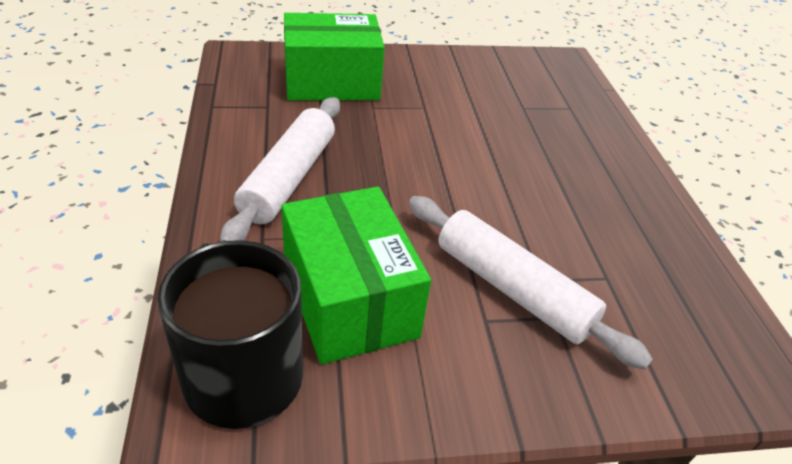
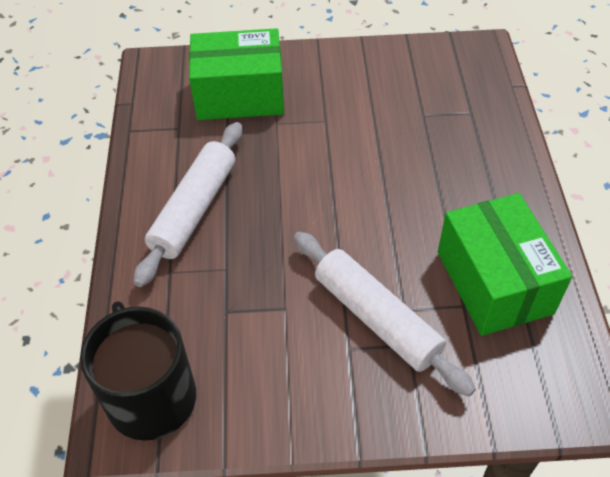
camera: 10 degrees right, 10 degrees up
green box [282,187,431,364] -> green box moved to [438,193,572,336]

